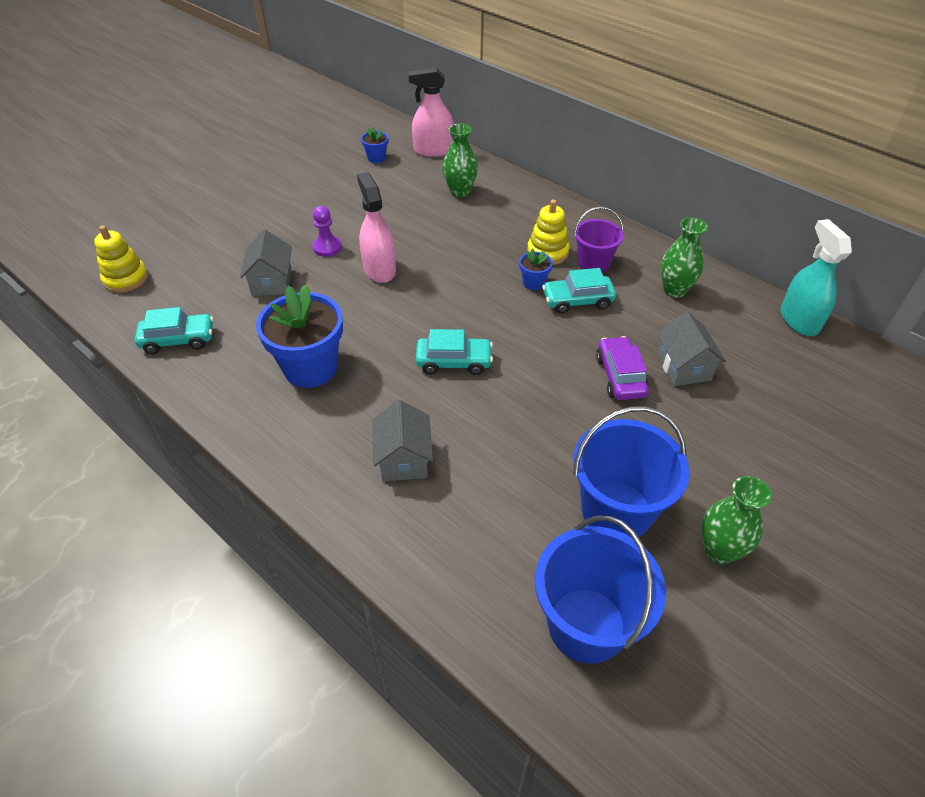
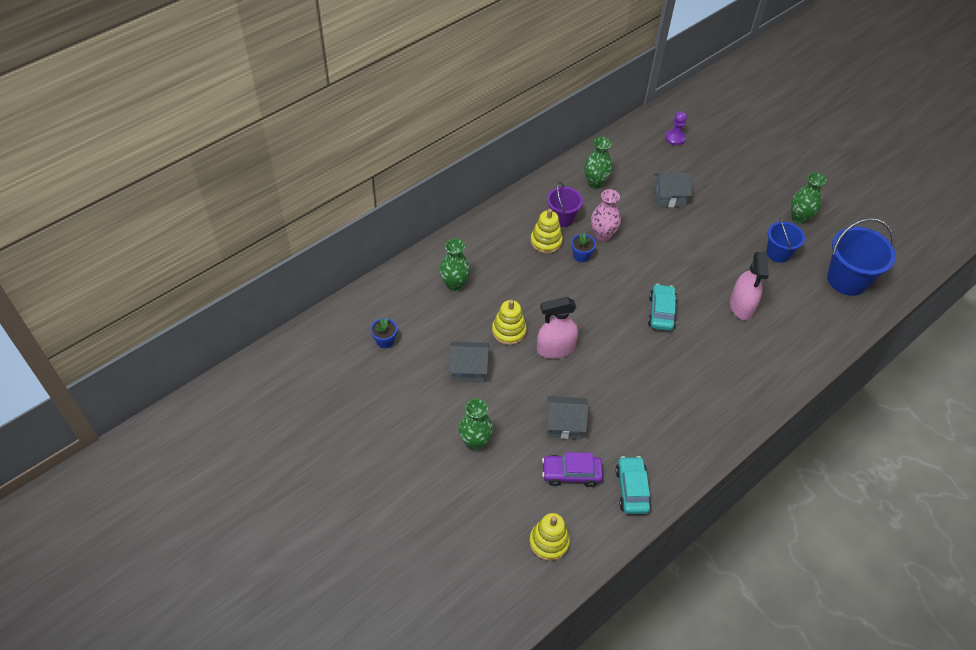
camera: 85 degrees left, 5 degrees up
blue flower pot [256,284,343,388] -> none
purple pawn [312,206,342,257] -> purple pawn moved to [665,111,687,145]
grey house [372,400,433,481] -> grey house moved to [449,341,489,382]
pink spray bottle [409,68,454,157] -> pink spray bottle moved to [730,252,769,320]
turquoise car [542,268,616,314] -> pink vase [591,189,621,242]
blue bucket [573,406,690,538] -> blue bucket [767,218,805,263], size x0.61
purple car [596,336,649,400] -> purple car moved to [542,452,603,487]
turquoise spray bottle [781,219,852,336] -> none
none -> green vase [458,399,494,451]
none -> yellow stacking toy [492,300,527,345]

